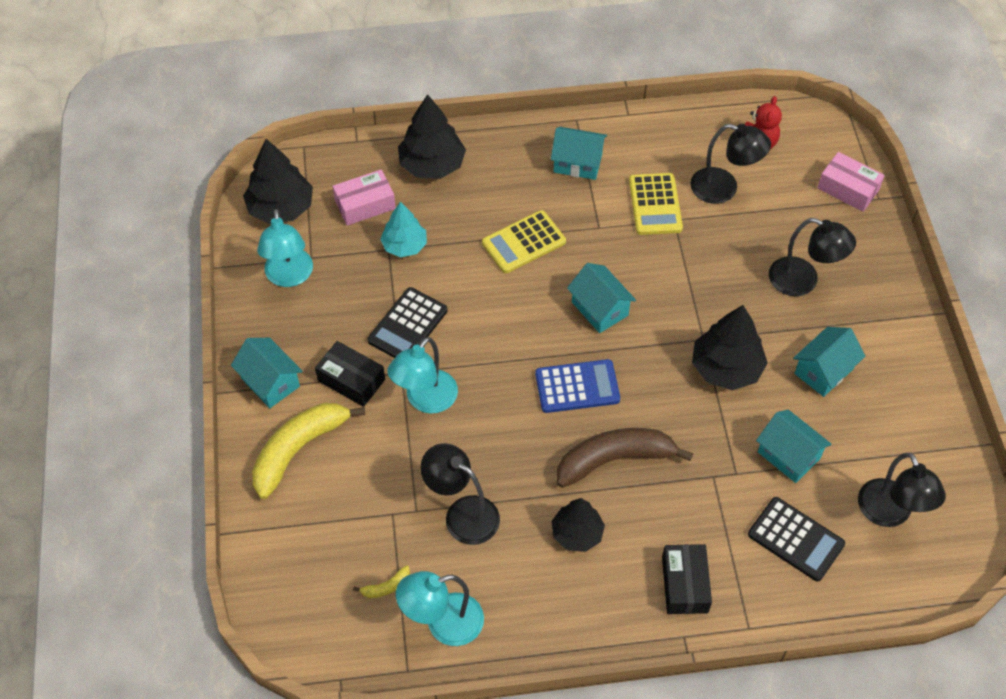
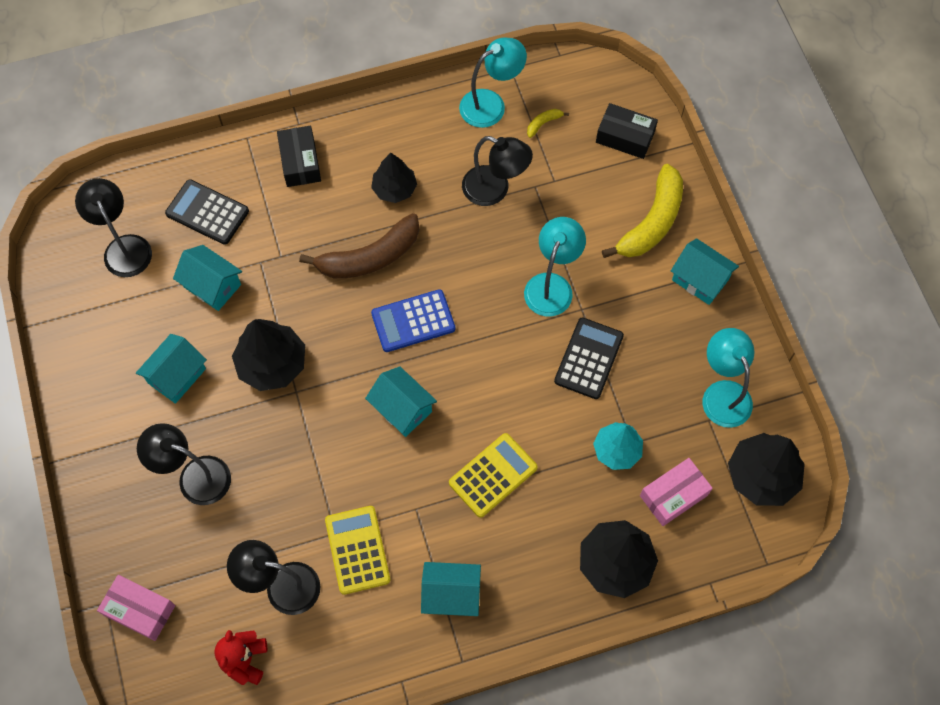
camera: 170 degrees right, 10 degrees up
black box [315,341,385,407] -> black box moved to [596,103,658,159]

